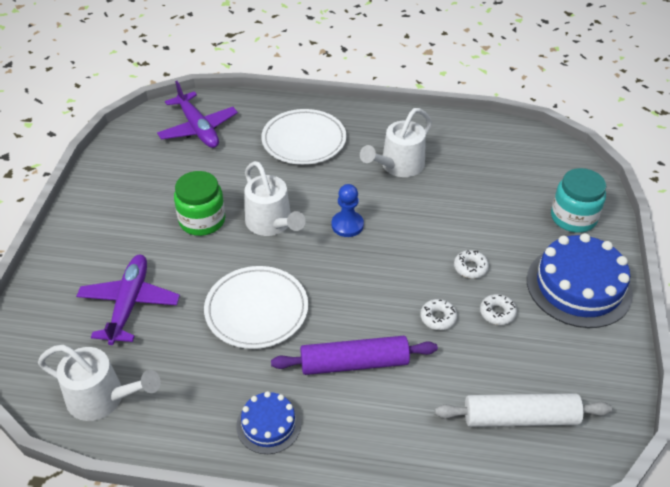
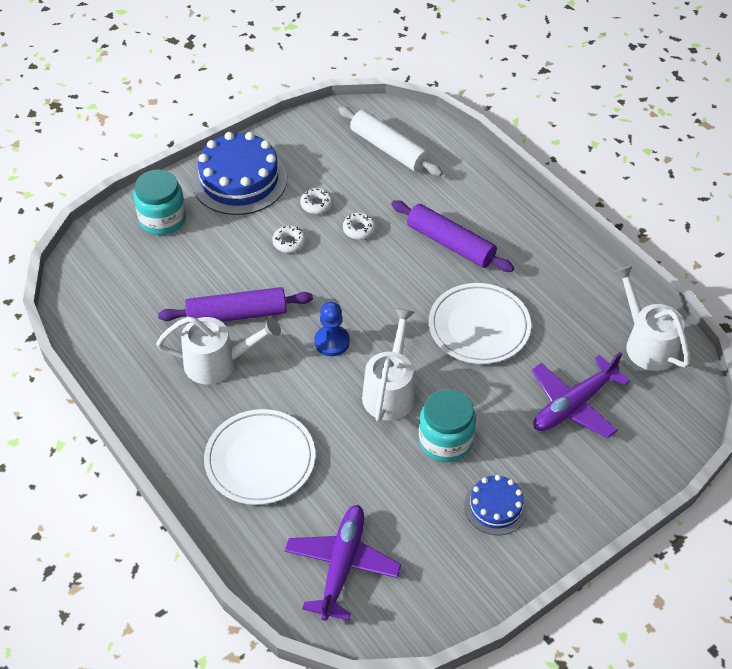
camera: 135 degrees left, 5 degrees up
green jar [174,171,225,236] -> turquoise jar [419,389,476,462]
blue cake [236,391,301,454] -> blue cake moved to [464,475,528,535]
none -> purple rolling pin [158,287,313,323]

